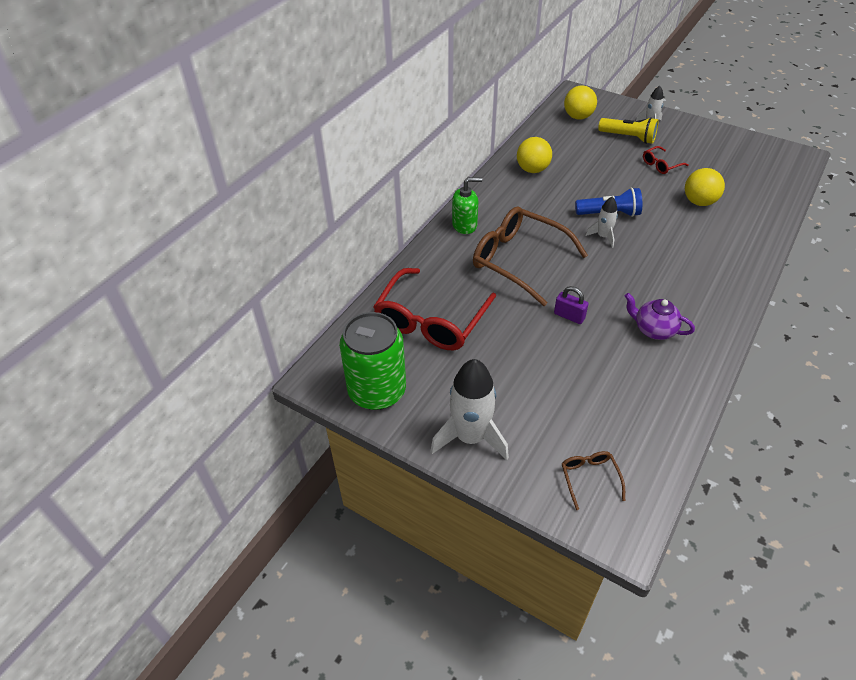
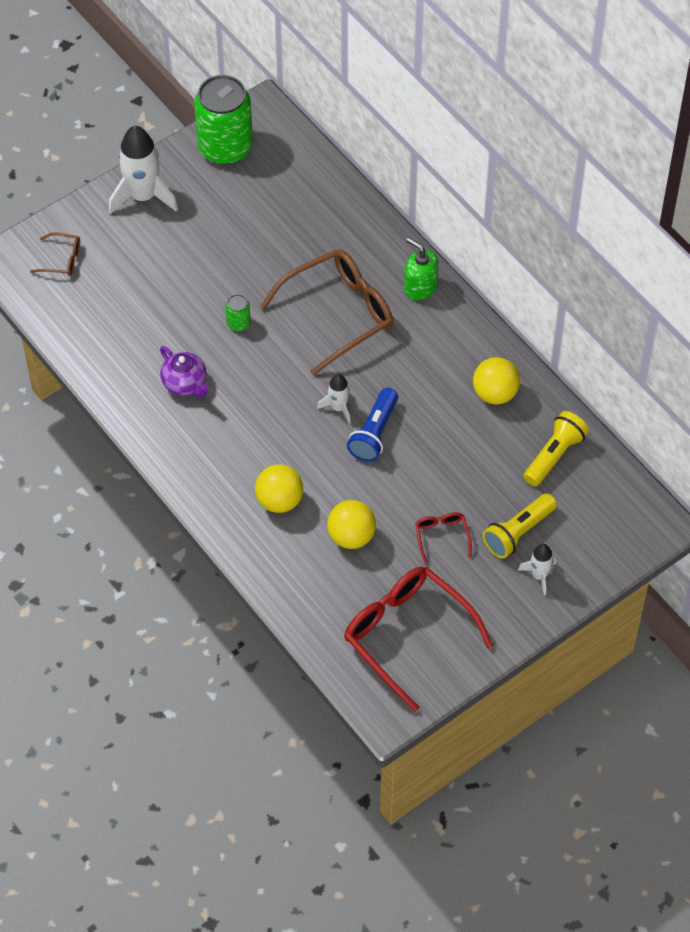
camera: 110 degrees right, 10 degrees up
red glasses [373,268,496,350] -> red glasses moved to [344,567,493,712]
green soap dispenser [452,177,482,234] -> green soap dispenser turned 120 degrees clockwise [404,237,439,300]
purple padlock [554,286,589,324] -> green can [225,294,251,331]
yellow ball [564,85,597,120] -> yellow ball moved to [255,464,303,513]
purple teapot [625,293,695,340] -> purple teapot turned 90 degrees clockwise [160,346,209,397]
none -> yellow flashlight [524,411,589,486]

